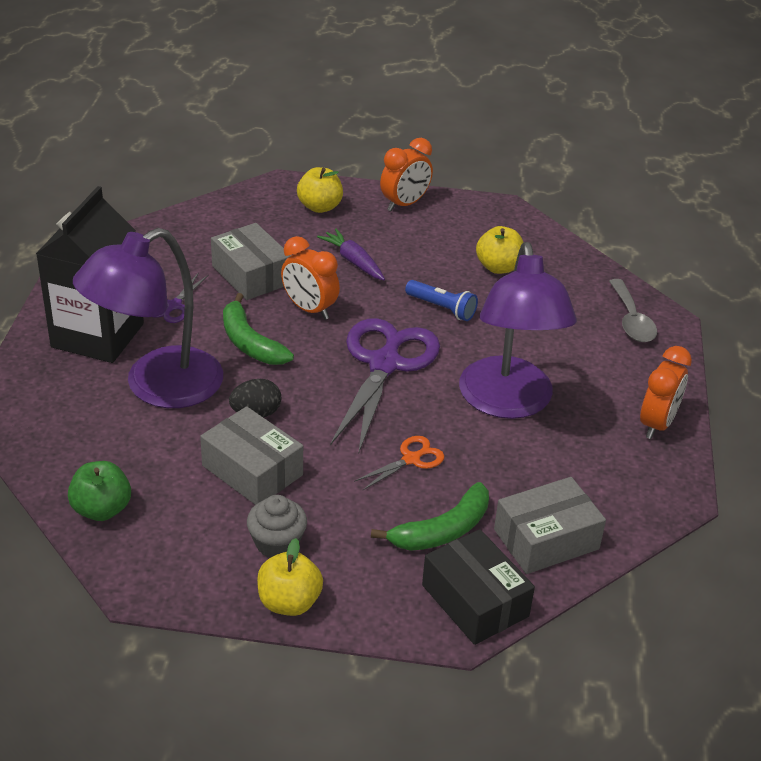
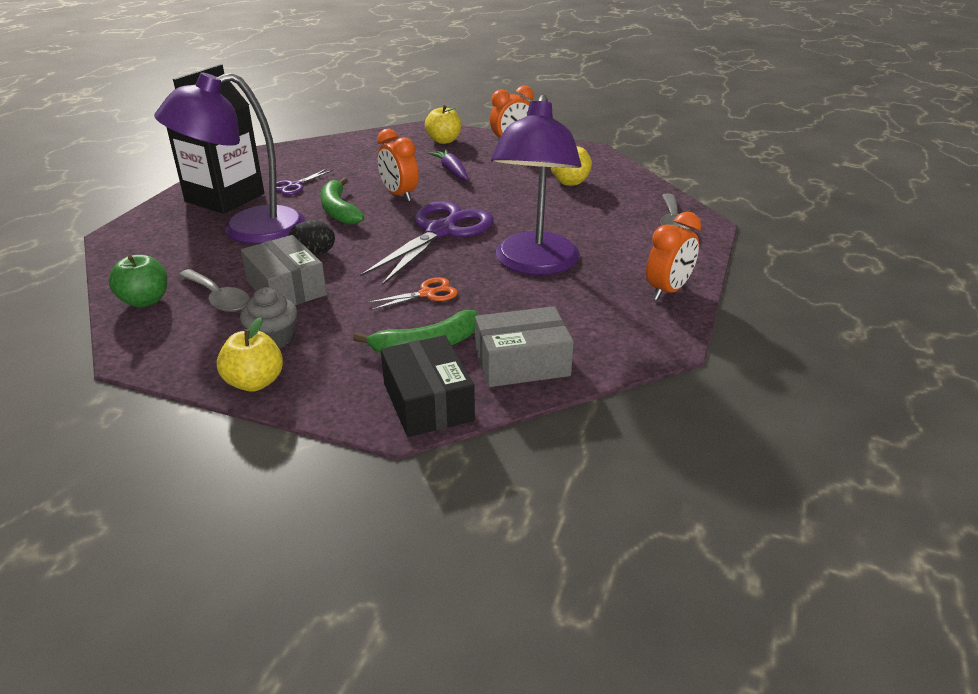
camera: 15 degrees right, 5 degrees down
grey box [211,223,292,300] -> none
blue flashlight [405,280,478,321] -> none
none -> grey spoon [179,269,250,312]

